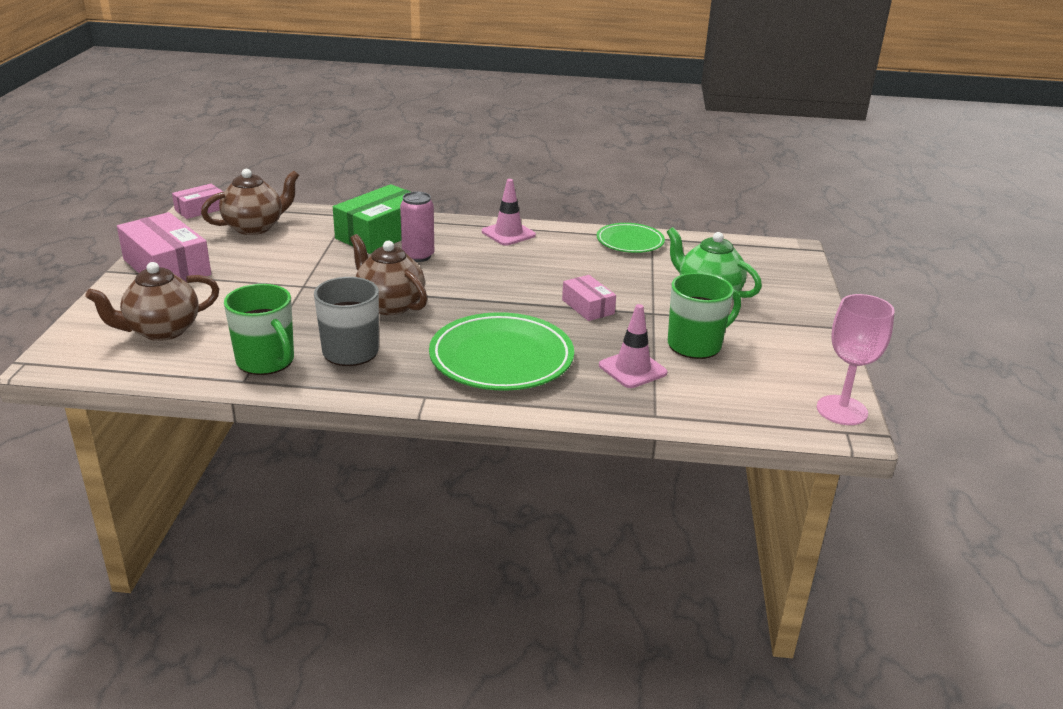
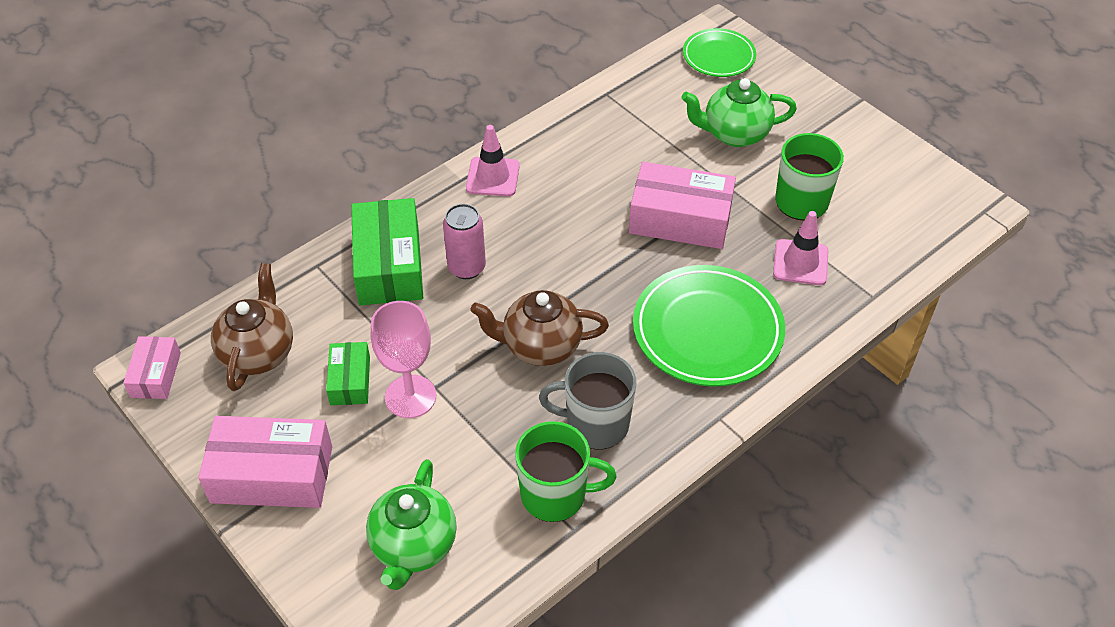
camera: 45 degrees left, 20 degrees up
brown teapot [85,262,219,341] -> green teapot [366,459,457,590]
pink box [562,275,616,321] -> pink box [629,162,736,249], size x1.81
green plate [597,223,665,253] -> green plate moved to [683,28,756,77]
pink goblet [817,294,895,425] -> pink goblet moved to [371,301,436,418]
none -> green box [326,342,370,405]

